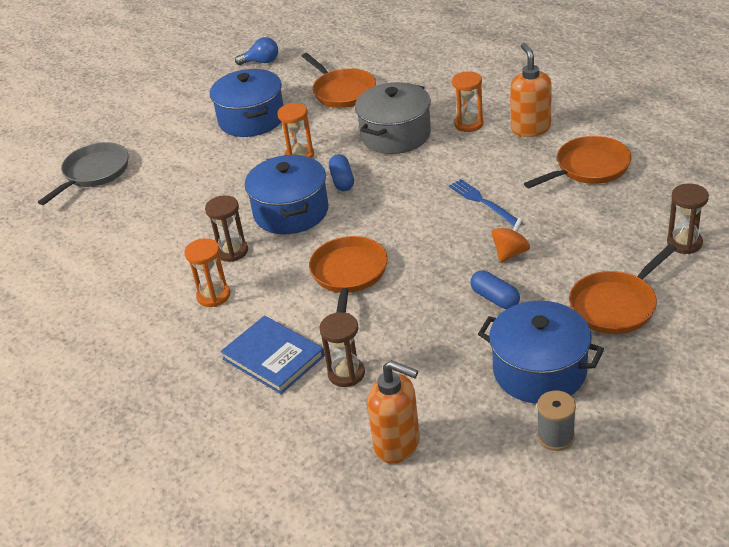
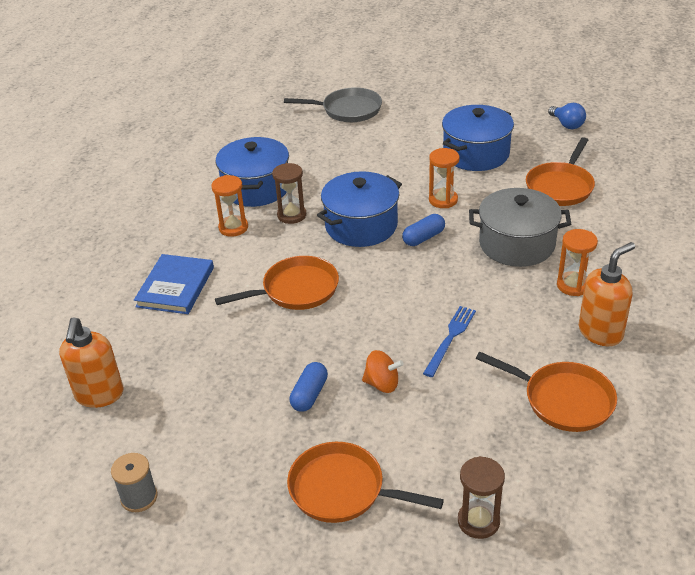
camera: 60 degrees right, 0 degrees up
brown hourglass [320,312,365,387] -> none
blue pot [478,301,604,403] -> blue pot moved to [216,137,289,207]

